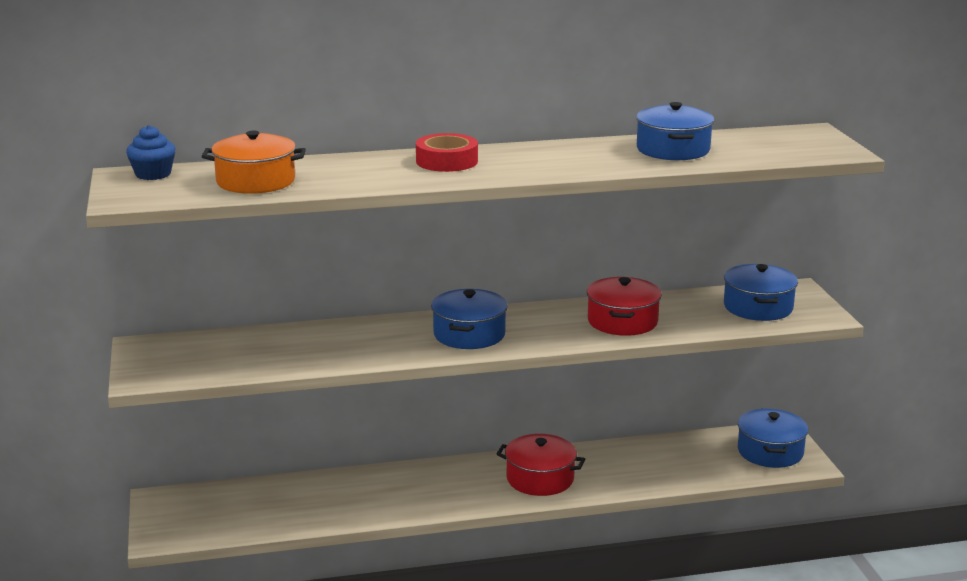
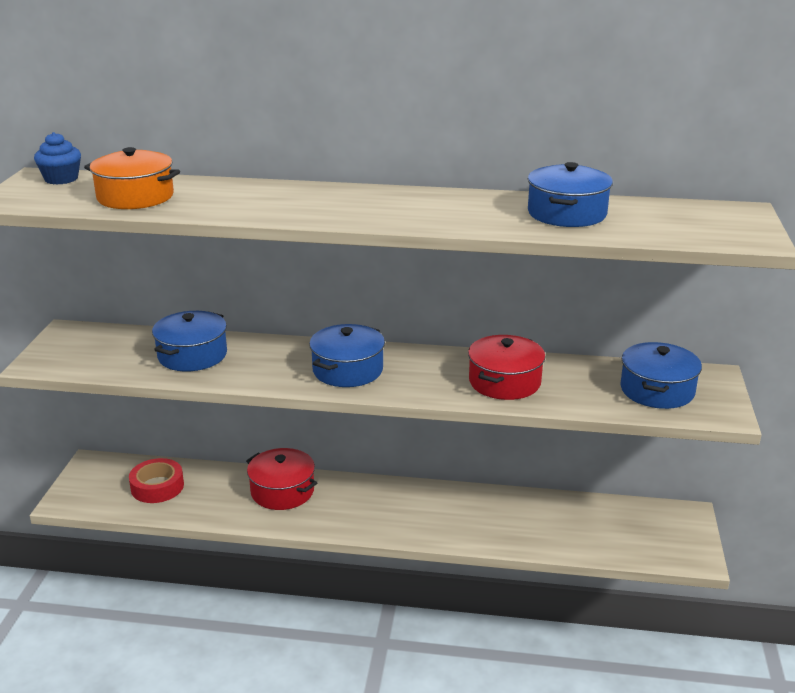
camera: 20 degrees right, 5 degrees up
red tape [416,133,478,172] -> red tape moved to [129,458,184,503]
red pot [497,434,585,496] -> red pot moved to [246,448,317,510]
blue pot [738,409,808,468] -> blue pot moved to [152,311,227,371]

